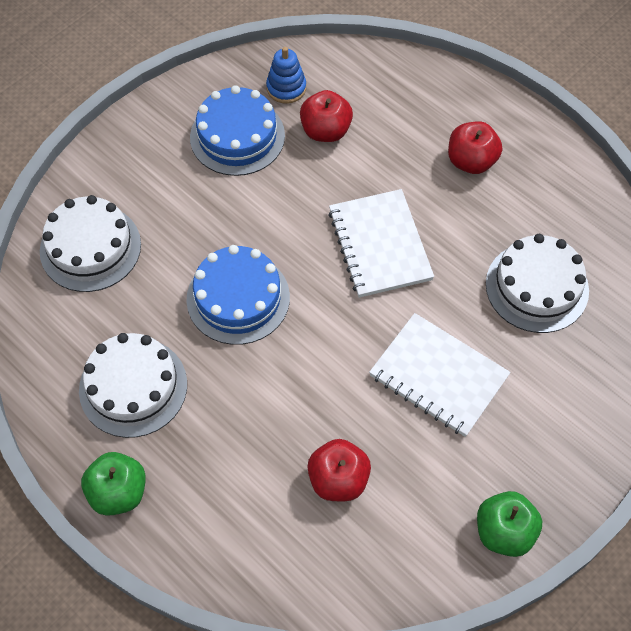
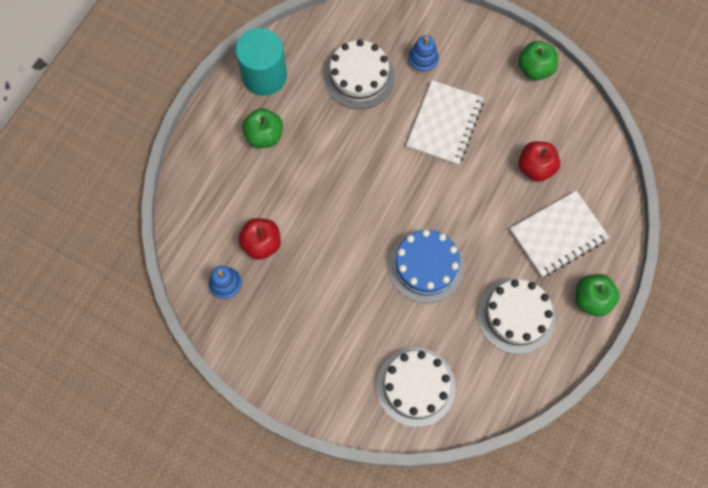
camera: 105 degrees left, 10 degrees up
blue cake [190,85,285,176] -> none
white notebook [328,189,434,298] -> white notebook moved to [510,191,609,277]
red apple [448,121,502,174] -> green apple [242,108,283,148]
none -> turquoise cylinder [235,28,287,96]
none -> blue stacking toy [408,35,439,74]

